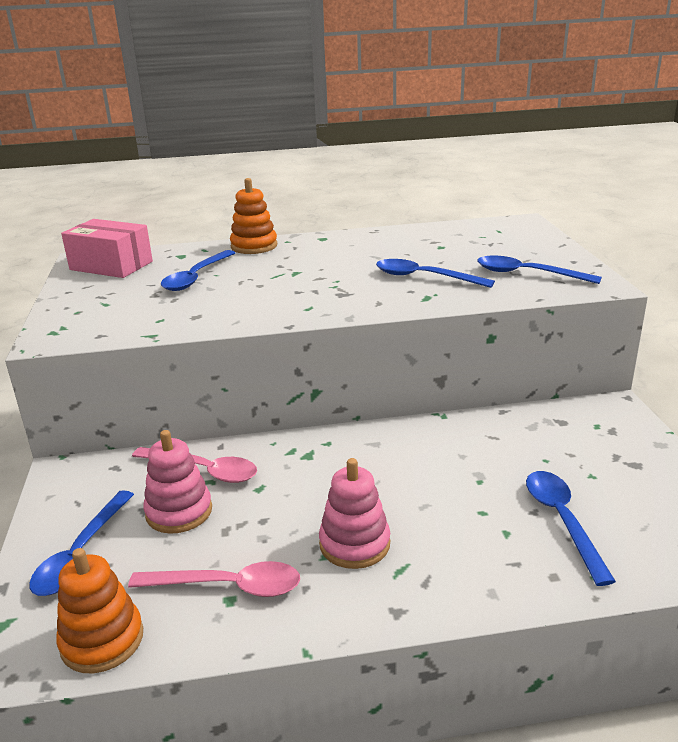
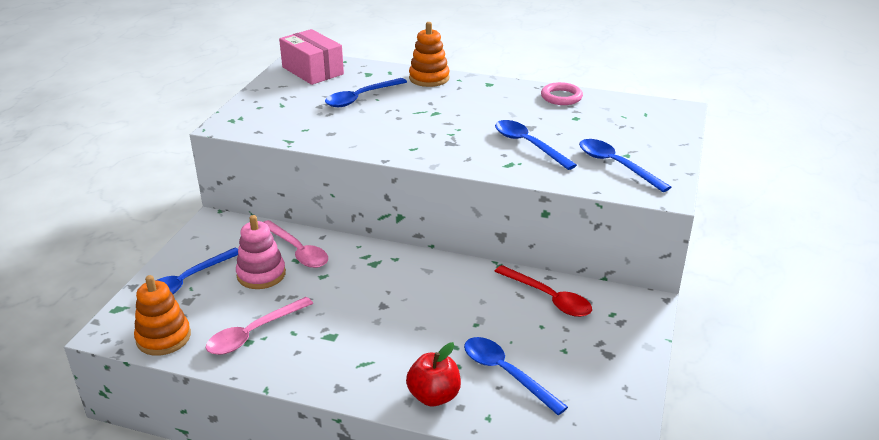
camera: 25 degrees right, 5 degrees up
pink spoon [128,561,300,597] -> pink spoon turned 105 degrees clockwise [206,297,313,355]
pink stacking toy [319,458,390,569] -> none
blue spoon [526,471,616,586] -> blue spoon turned 60 degrees counterclockwise [464,337,568,416]
none -> red apple [406,342,461,406]
none -> red spoon [494,265,592,317]
none -> pink ring [541,82,583,105]

